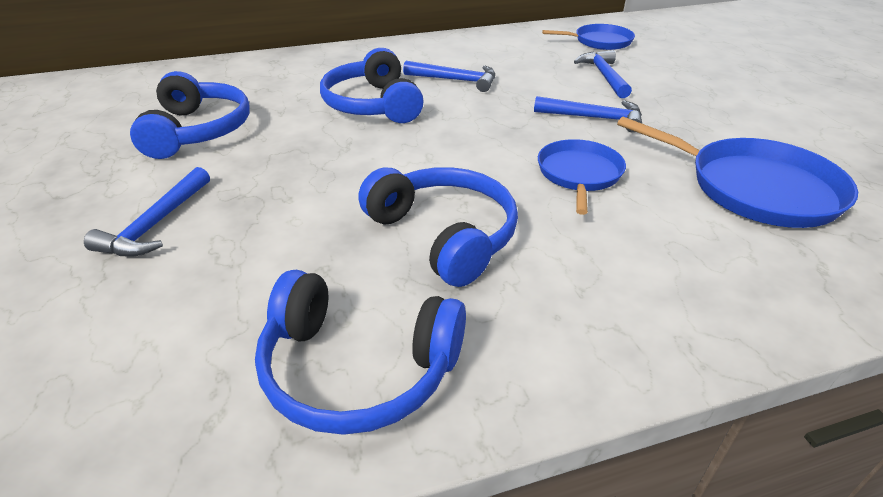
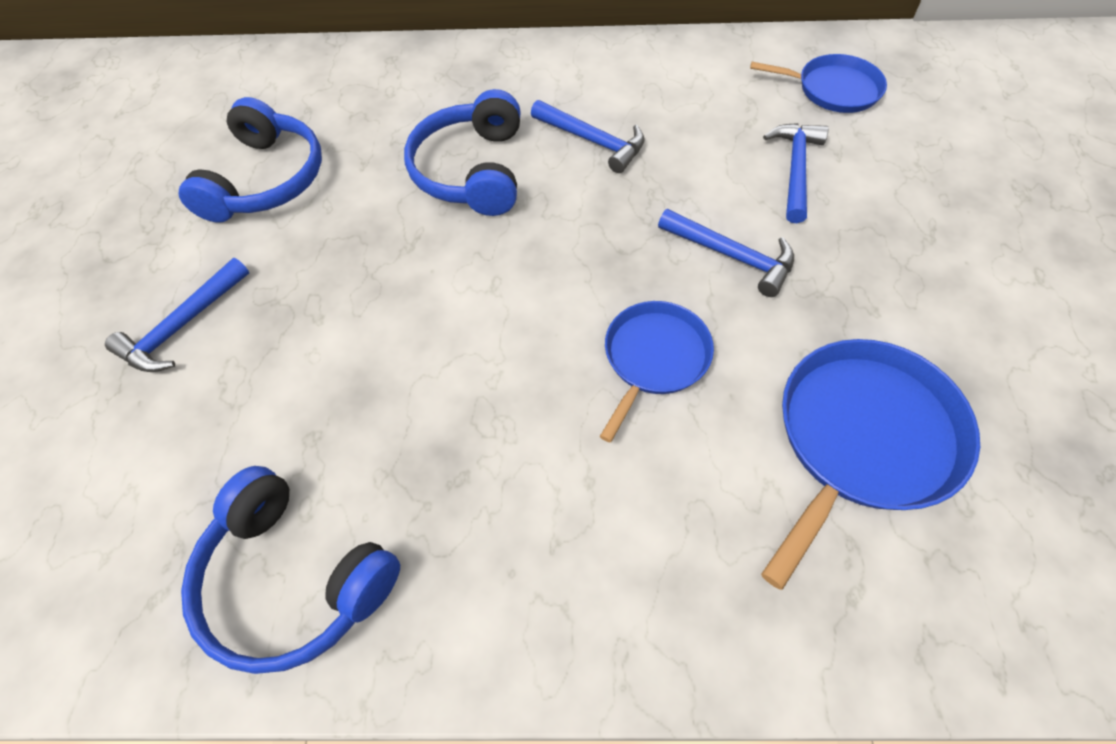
camera: 20 degrees right, 20 degrees up
blue headphones [358,167,518,287] -> none
blue pan [617,117,858,228] -> blue pan turned 105 degrees counterclockwise [761,339,980,590]

